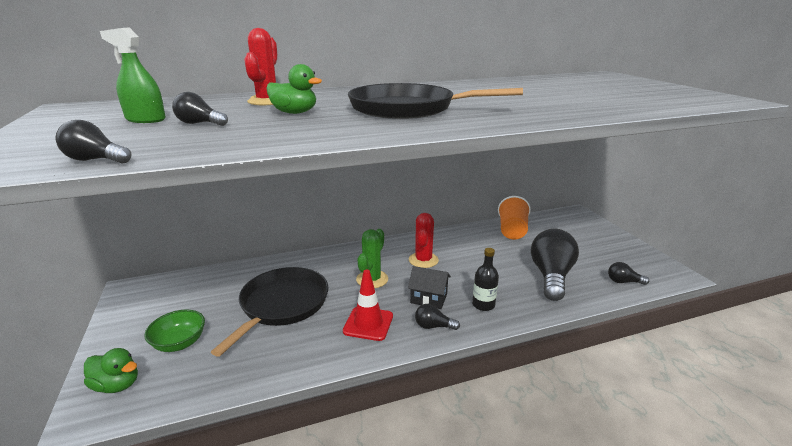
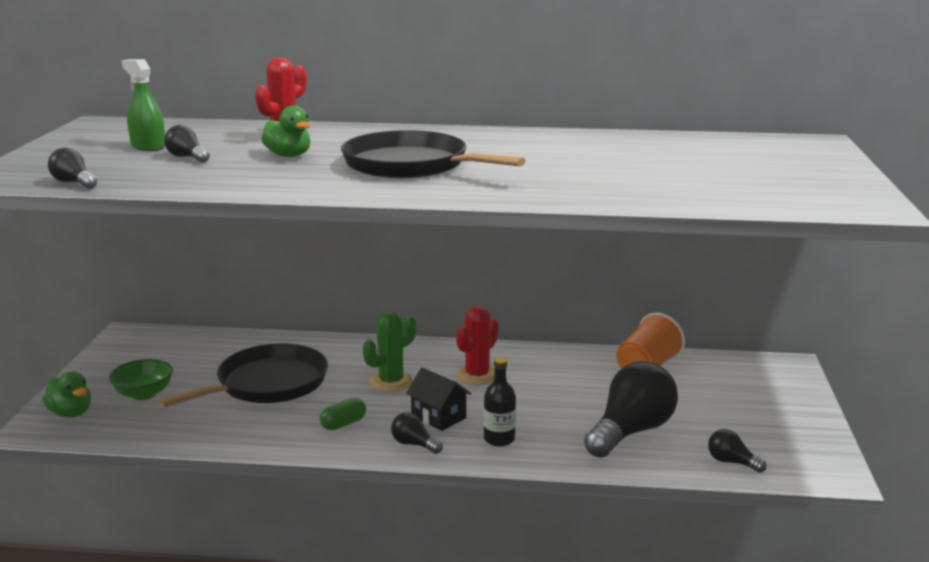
camera: 25 degrees right, 5 degrees down
red traffic cone [343,270,393,341] -> green capsule [320,398,366,430]

